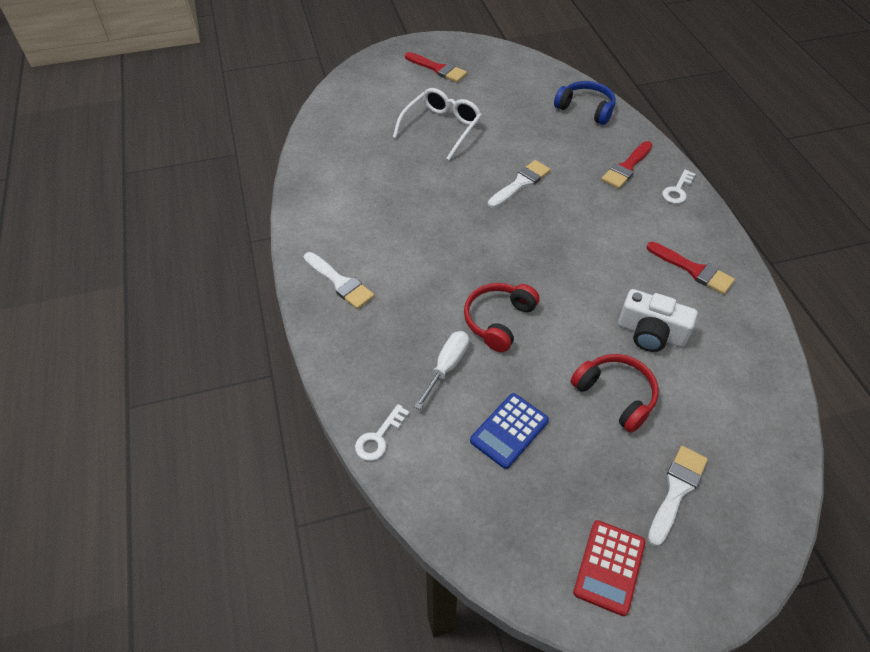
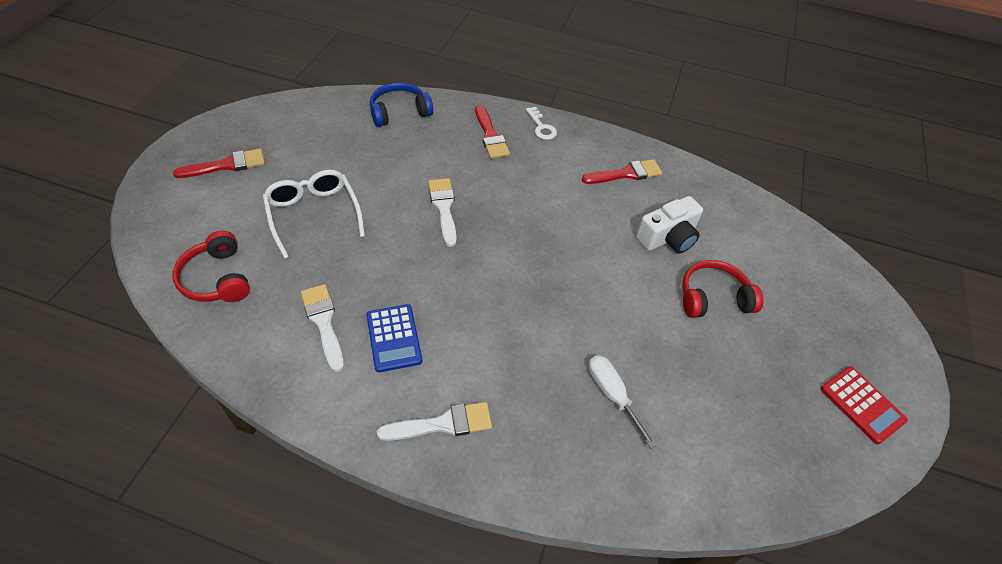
camera: 60 degrees left, 0 degrees up
white key [355,404,410,461] -> none
red headphones [464,283,539,352] -> red headphones moved to [173,231,250,302]
blue calculator [470,393,549,469] -> blue calculator moved to [366,304,422,372]
white brush [648,446,708,547] -> white brush moved to [301,284,344,372]

